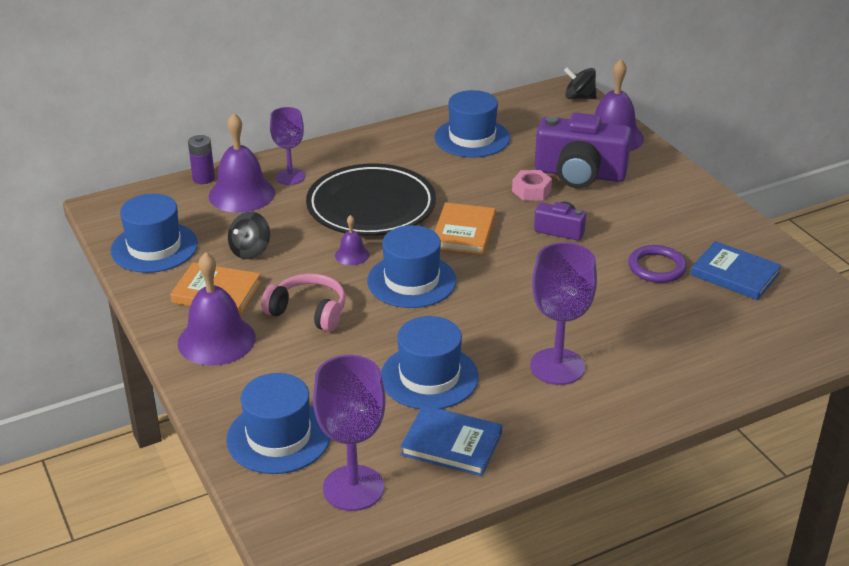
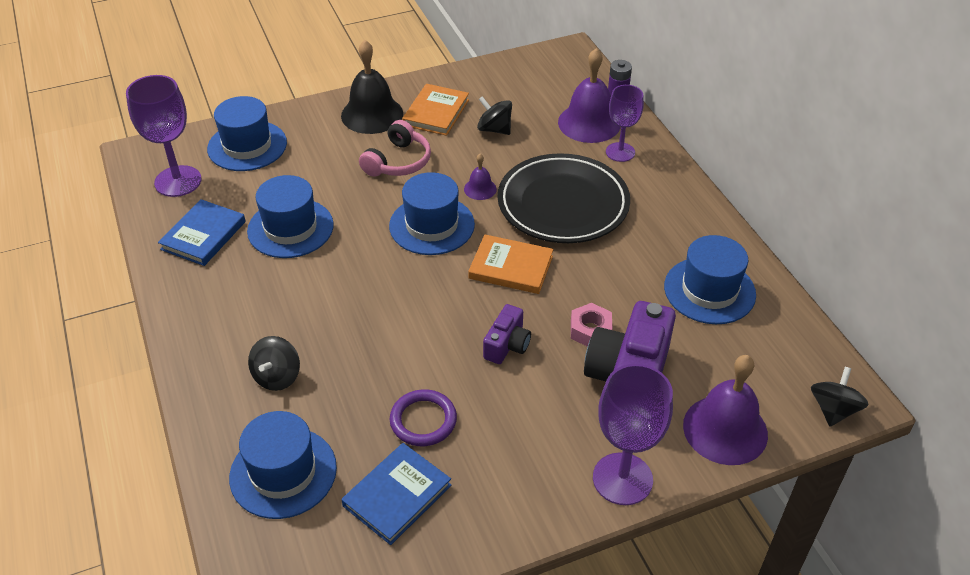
camera: 95 degrees right, 10 degrees up
blue hat [110,194,198,273] -> blue hat moved to [229,411,337,519]
purple bell [178,252,256,366] -> black bell [341,40,403,134]
purple goblet [530,242,597,385] -> purple goblet moved to [593,364,673,505]
none -> black spinning top [248,336,300,391]

